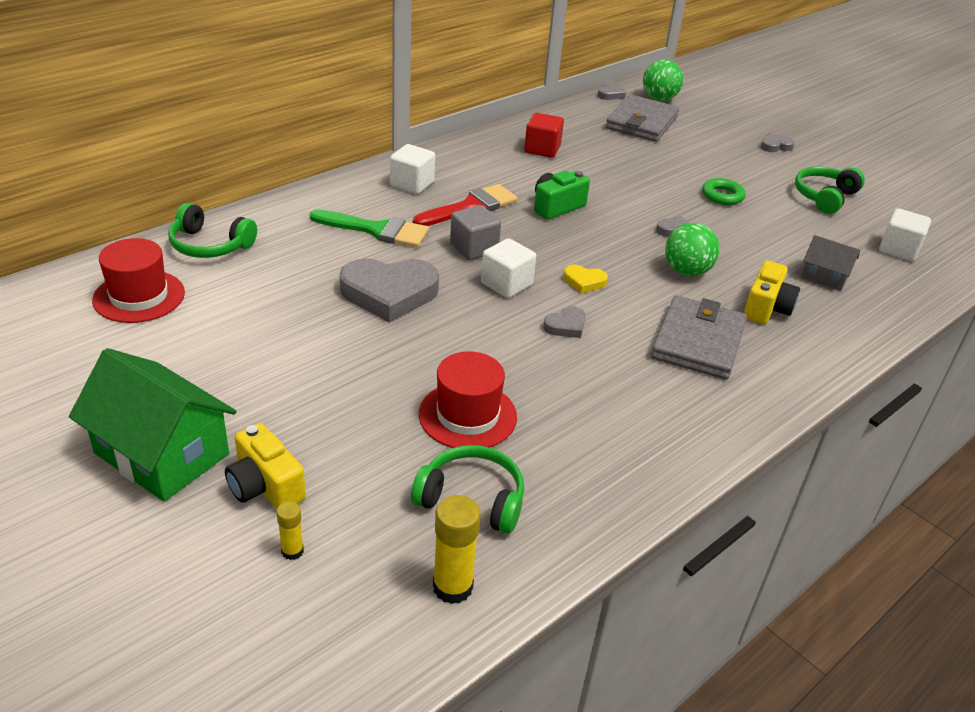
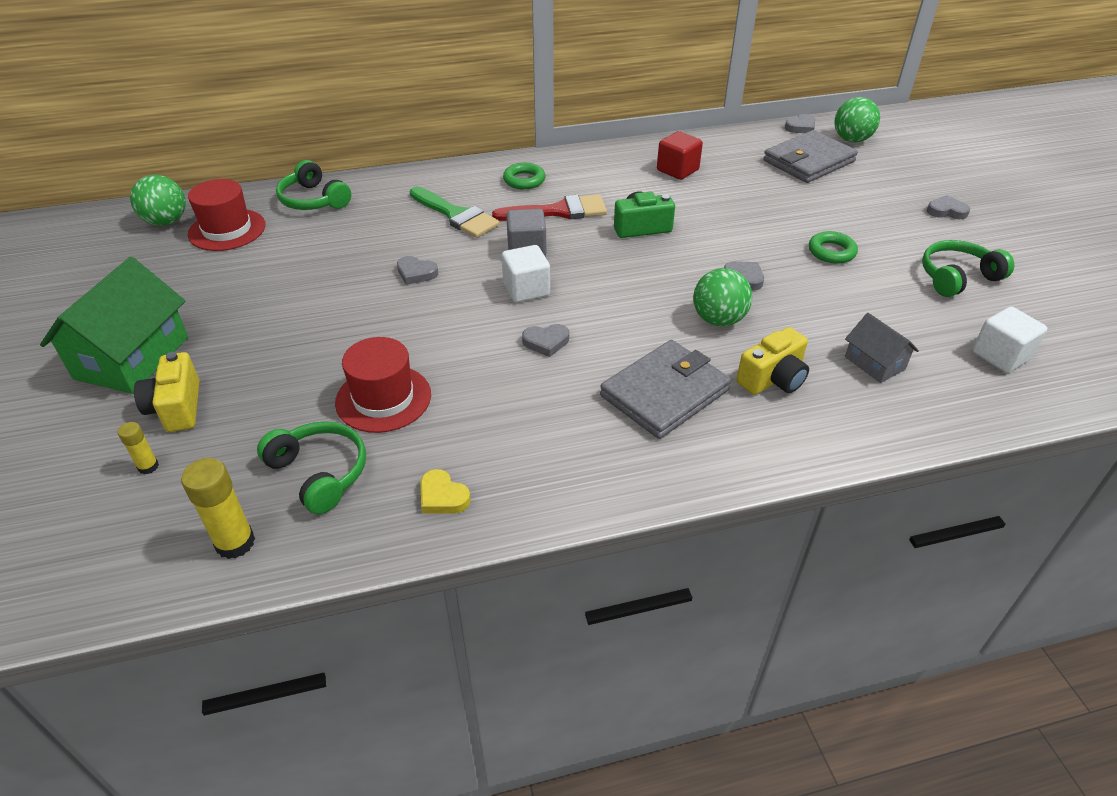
camera: 30 degrees right, 5 degrees up
green house [69,348,237,502] -> green house turned 45 degrees clockwise [40,257,188,394]
grey heart [339,258,439,322] -> grey heart [397,256,438,285], size x0.46
white cube [390,144,435,194] -> green ring [503,163,546,190]
yellow heart [563,265,608,294] -> yellow heart moved to [420,469,471,514]
none -> green ball [130,175,186,226]

